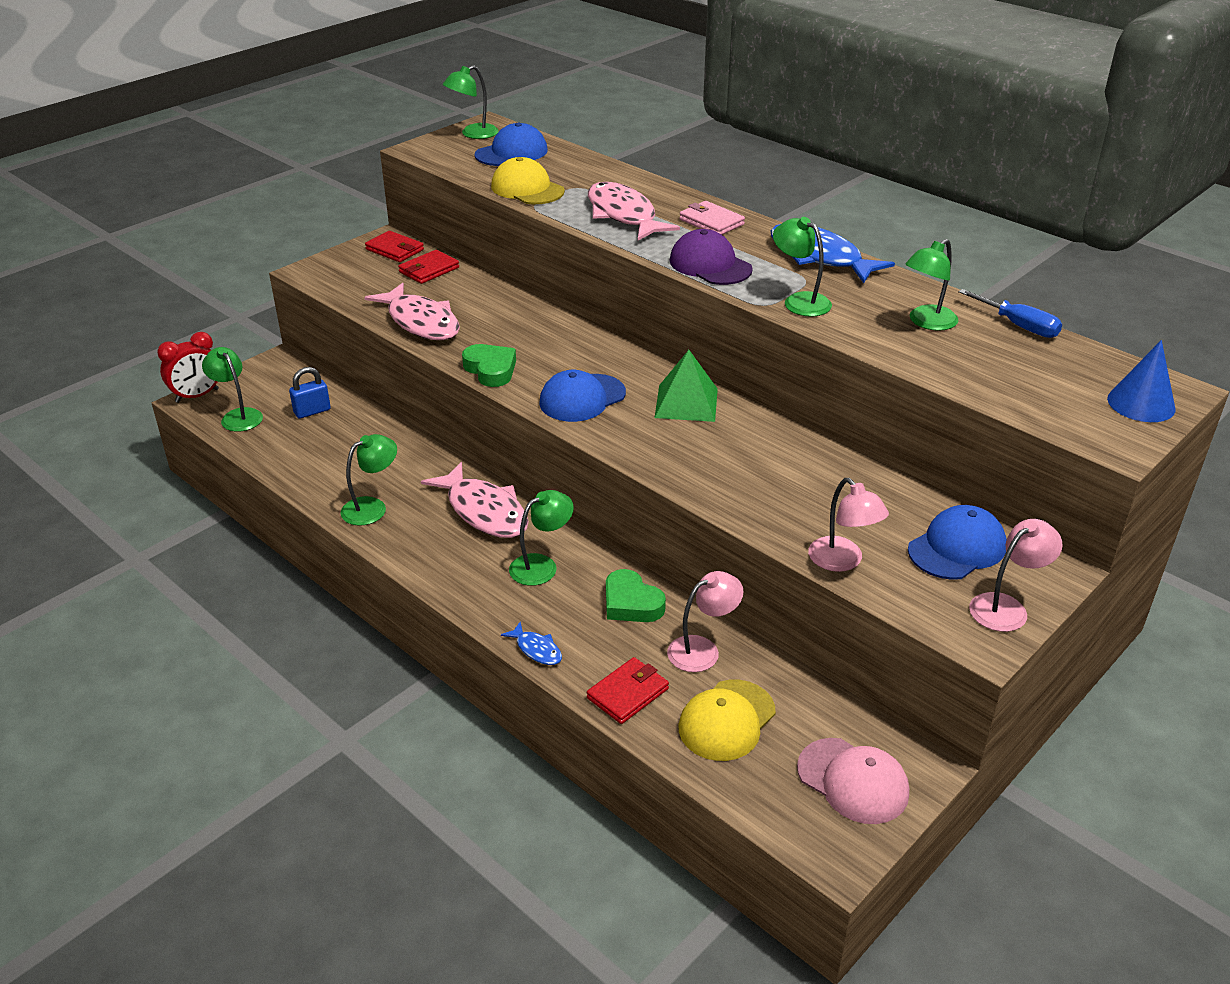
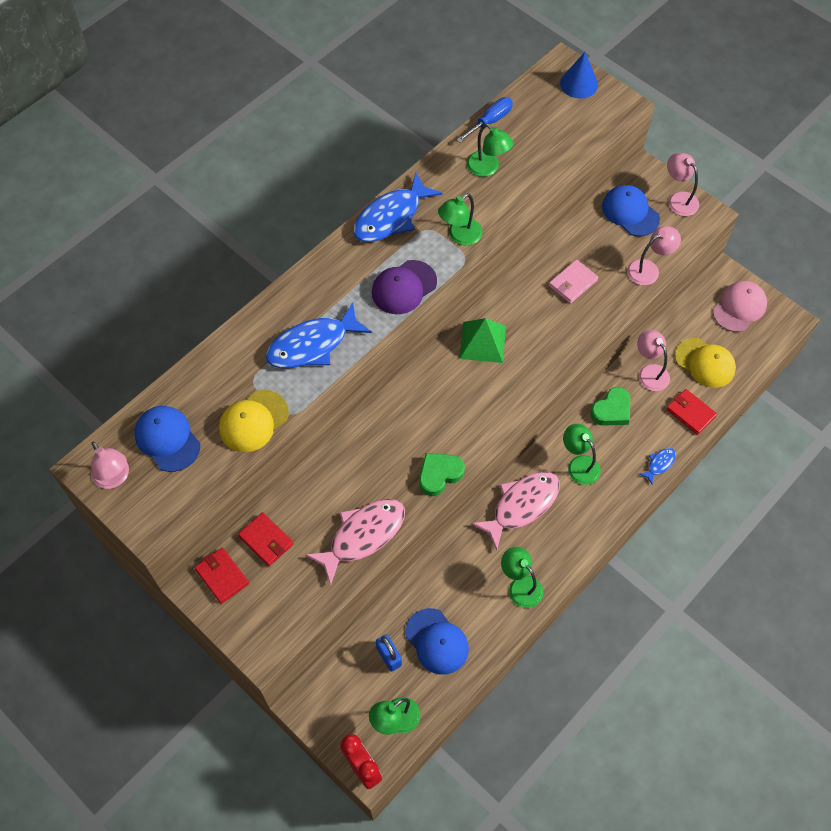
camera: 90 degrees left, 25 degrees up
red wallet [365,231,424,262] -> red wallet turned 75 degrees counterclockwise [194,548,249,604]
green lamp [443,65,499,139] -> pink lamp [91,441,129,489]
blue cap [539,370,626,422] -> blue cap moved to [406,608,469,675]
pink fish [588,182,680,241] -> blue fish [265,302,372,368]
pink wallet [679,201,745,235] -> pink wallet moved to [549,260,598,304]

